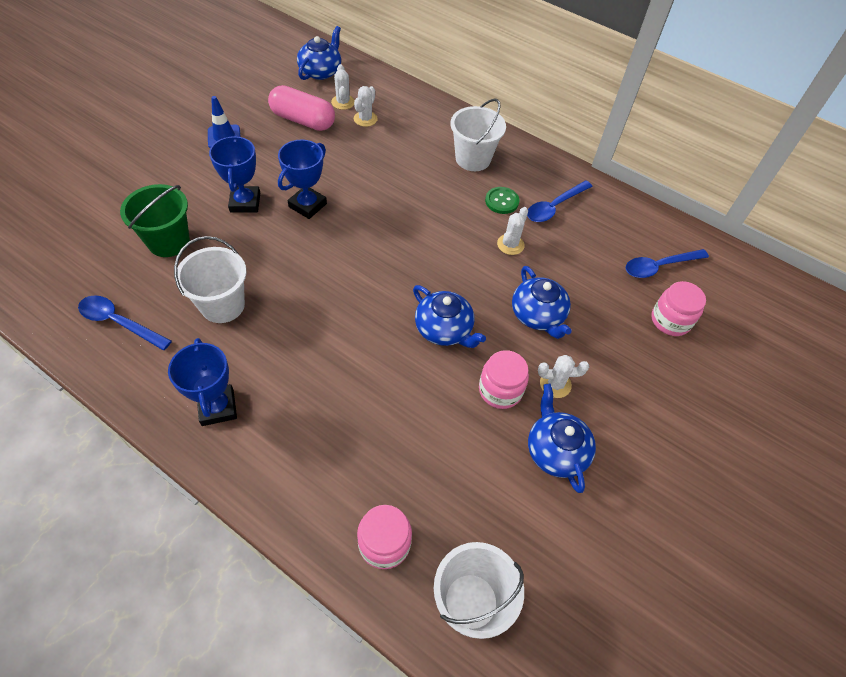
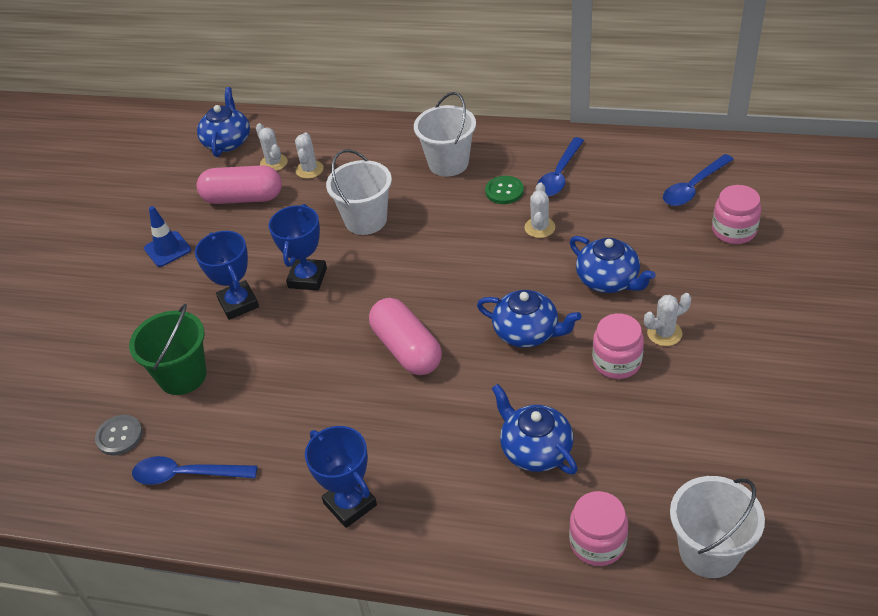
camera: 15 degrees left, 10 degrees down
white bucket [174,236,247,323] -> white bucket moved to [326,149,392,235]
blue teapot [528,384,596,493] -> blue teapot moved to [492,384,578,474]
none -> grey button [95,415,143,456]
none -> pink capsule [369,298,442,375]

